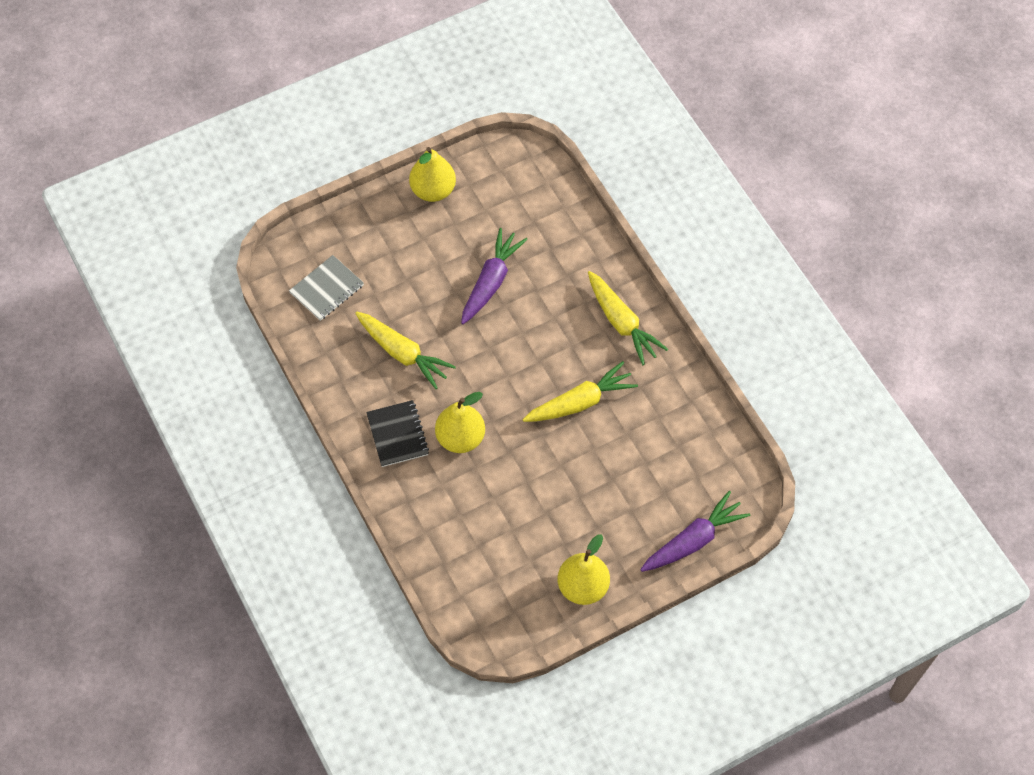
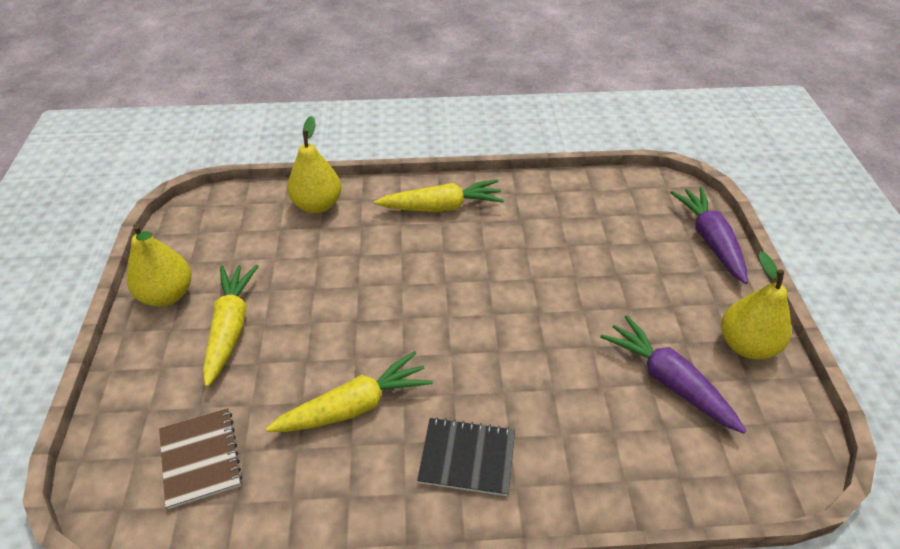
camera: 65 degrees left, 15 degrees down
grey notebook [289,255,364,321] -> brown notebook [159,408,242,509]
yellow pear [435,392,485,453] -> yellow pear moved to [287,116,341,213]
purple carrot [461,228,528,324] -> purple carrot moved to [600,315,746,434]
yellow carrot [522,361,638,422] -> yellow carrot moved to [203,265,259,387]

